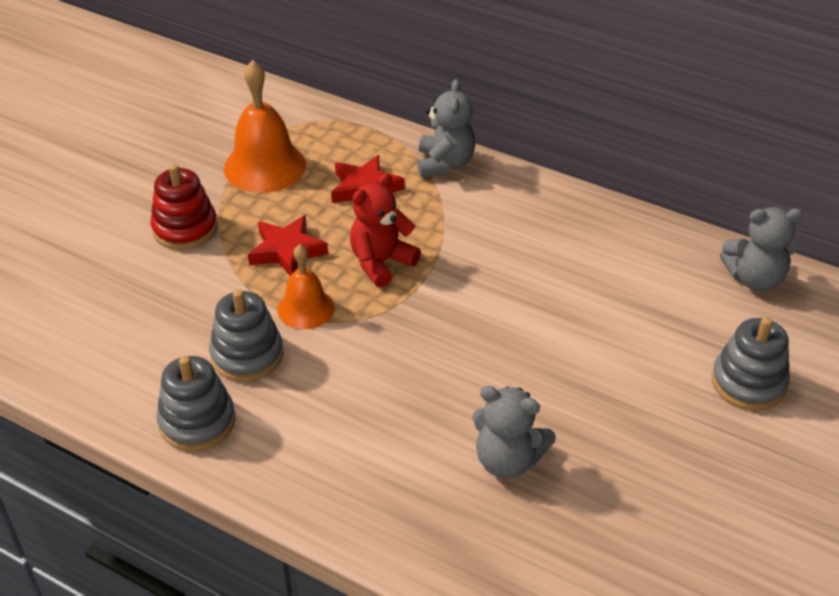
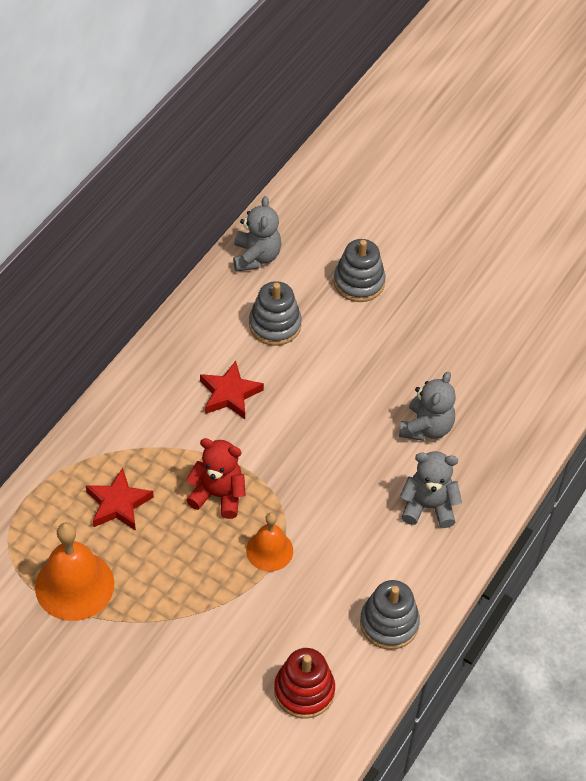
camera: 90 degrees left, 10 degrees up
red stacking toy [150,164,218,250] -> red stacking toy moved to [274,648,335,719]
grey stacking toy [209,289,283,382] -> grey stacking toy moved to [249,281,302,346]
red star [248,215,328,276] -> red star moved to [200,361,264,419]
red teddy bear [350,173,421,287] -> red teddy bear turned 150 degrees clockwise [186,438,246,519]
grey teddy bear [417,79,476,177] -> grey teddy bear moved to [400,451,462,528]

